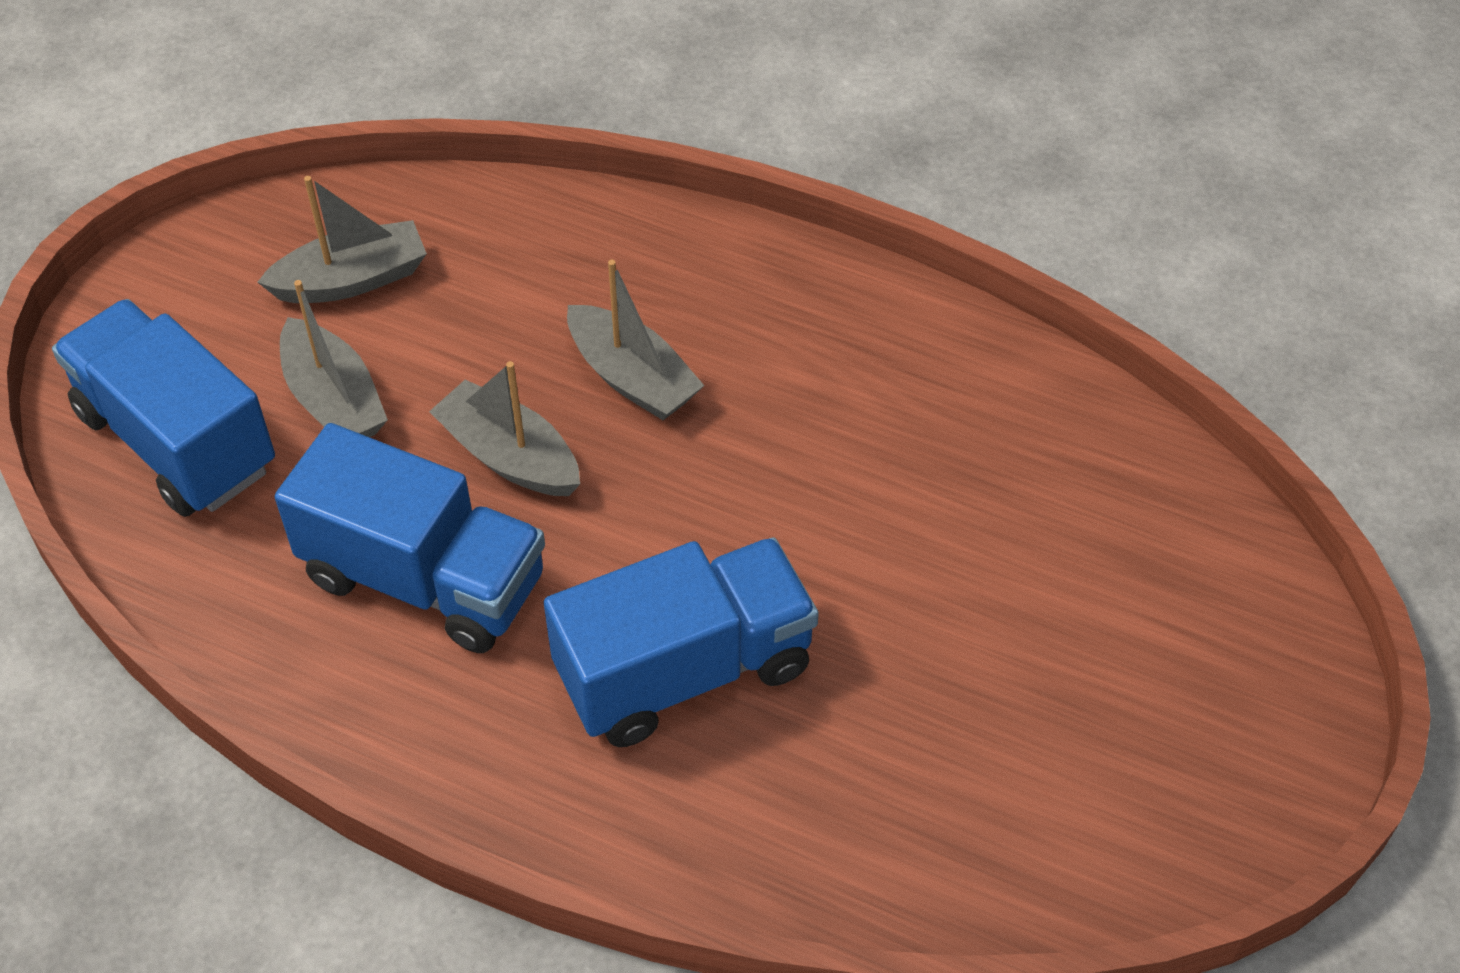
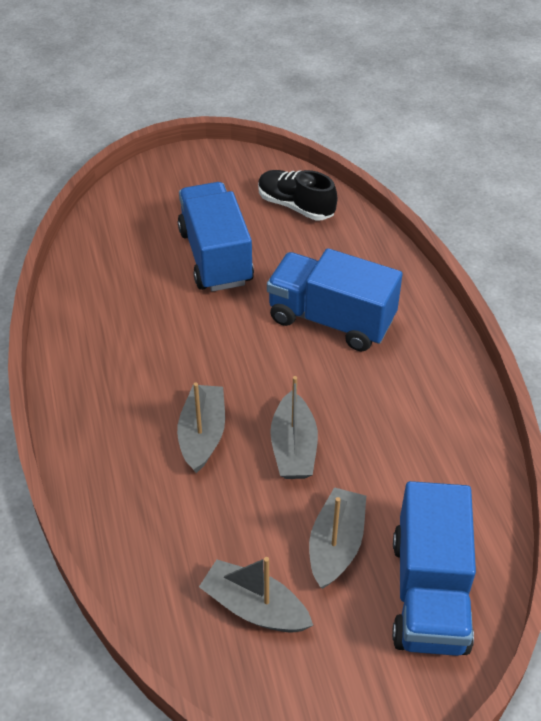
camera: 130 degrees left, 5 degrees down
blue truck [275,423,545,653] -> blue truck moved to [178,182,254,292]
none -> black shoe [258,170,337,220]

